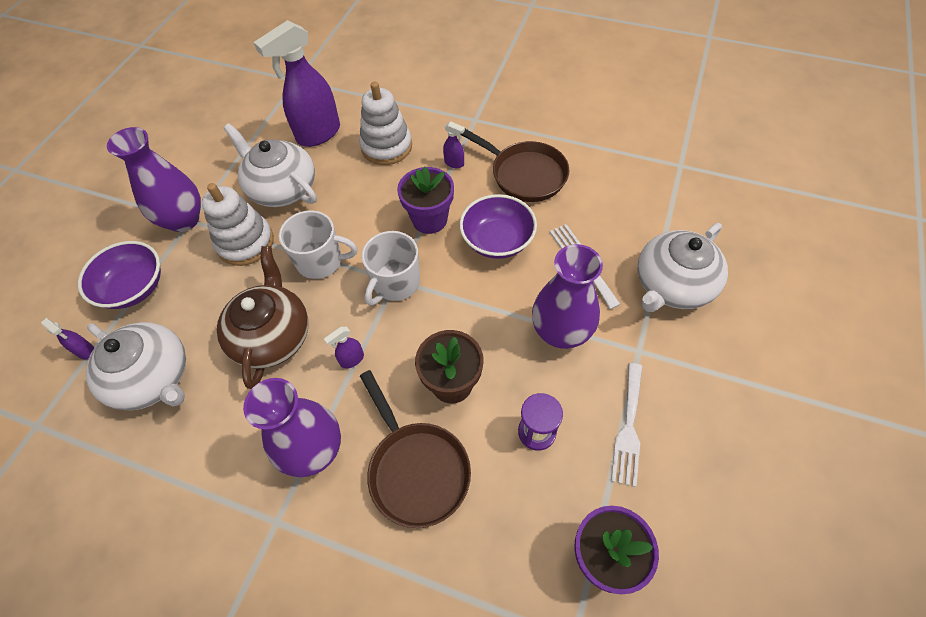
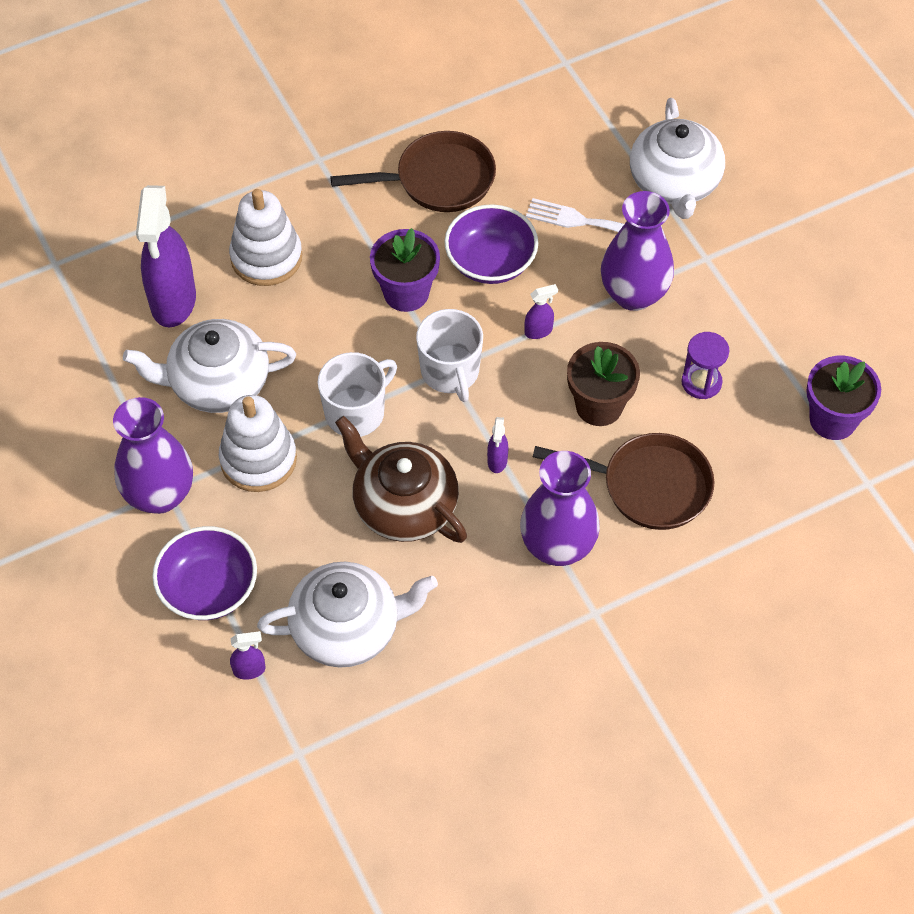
camera: 50 degrees left, 0 degrees up
purple spray bottle [443,121,465,168] -> purple spray bottle moved to [524,284,558,339]
white fork [611,363,642,487] -> none

